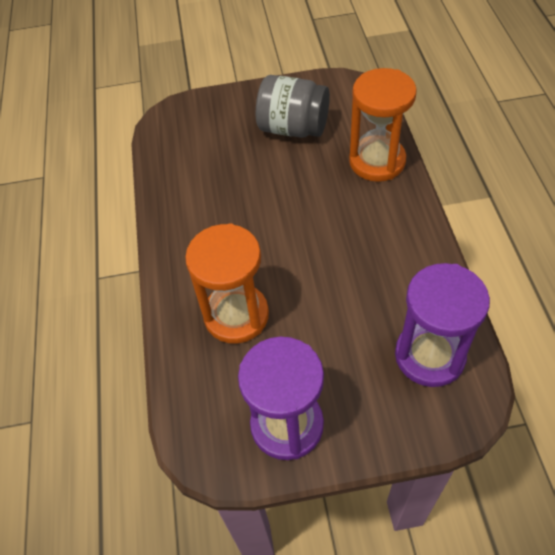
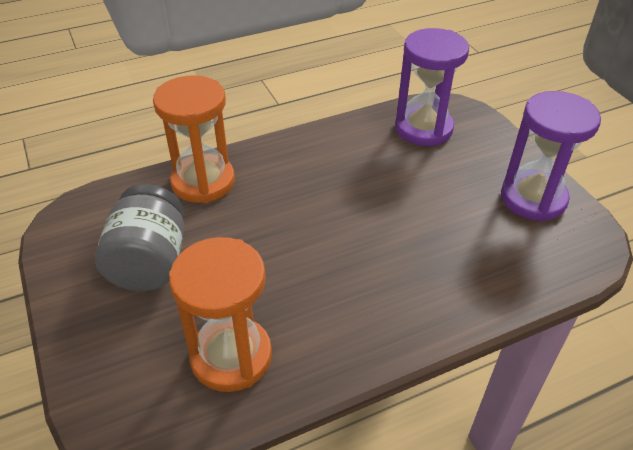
camera: 110 degrees left, 10 degrees down
orange hourglass [185,223,269,344] -> orange hourglass moved to [169,237,272,392]

